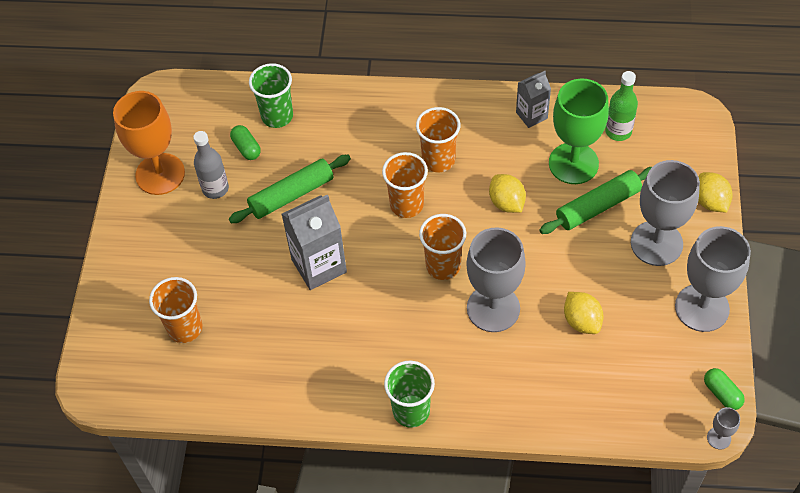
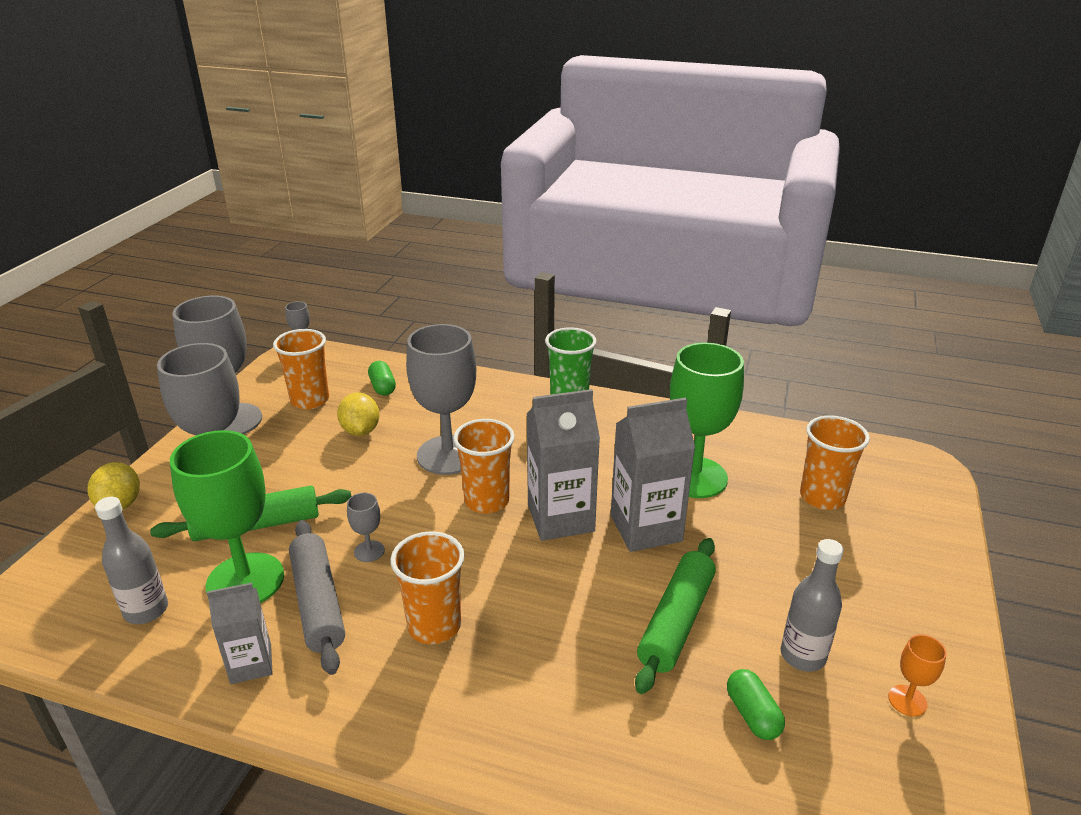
camera: 170 degrees left, 25 degrees down
orange goblet [113,91,185,195] -> orange goblet [888,634,947,716], size x0.42
green rolling pin [229,155,351,223] -> green rolling pin turned 45 degrees counterclockwise [635,538,716,694]
green cup [249,63,293,128] -> none
orange cup [382,152,428,218] -> orange cup moved to [273,329,329,409]
yellow lemon [489,174,526,213] -> grey goblet [347,493,385,562]
green bottle [605,71,638,141] -> grey bottle [95,497,168,624]
green capsule [704,368,745,410] -> green capsule moved to [368,361,396,396]
none -> grey rolling pin [289,520,345,675]
none -> grey carton [527,389,600,541]
none -> green goblet [670,343,744,498]

